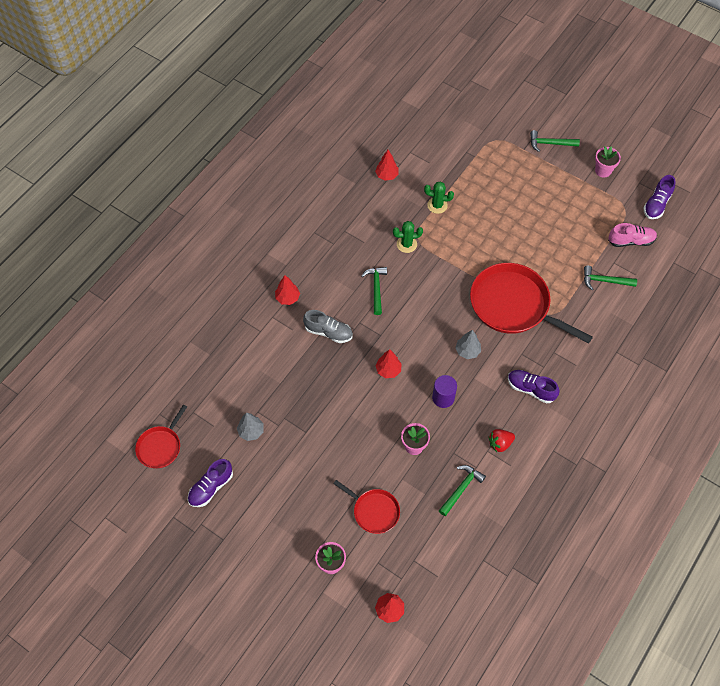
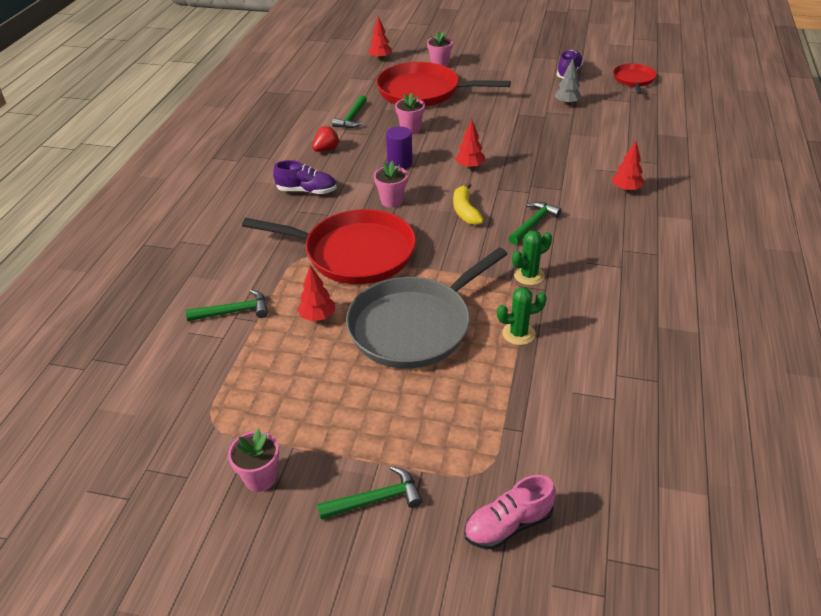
camera: 160 degrees right, 20 degrees down
grey shoe [303,310,353,343] -> none
red pan [333,480,400,534] -> red pan [376,62,511,107], size x1.92
green hammer [361,267,387,315] -> green hammer turned 120 degrees counterclockwise [509,202,562,245]
red tree [375,150,399,181] -> red tree moved to [297,265,335,321]
grey tree [455,330,481,359] -> pink flower pot [374,161,408,208]
pink shoe [608,223,657,247] -> pink shoe moved to [464,475,556,549]
purple shoe [644,175,676,219] -> none
none -> grey pan [346,247,507,369]
none -> yellow banana [453,183,484,225]

